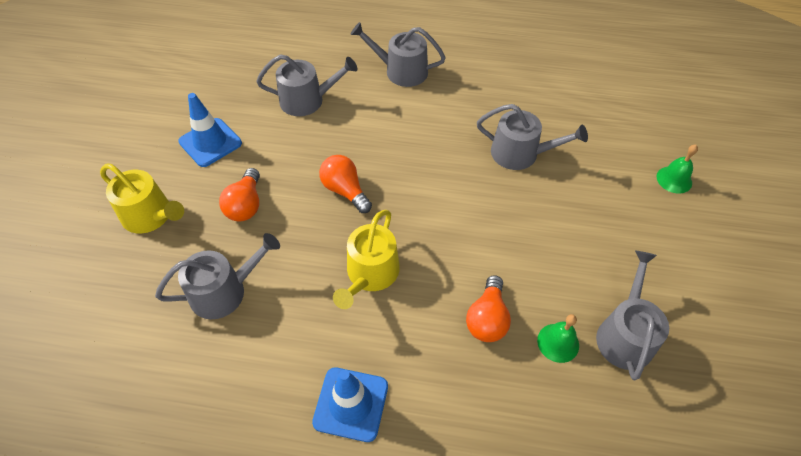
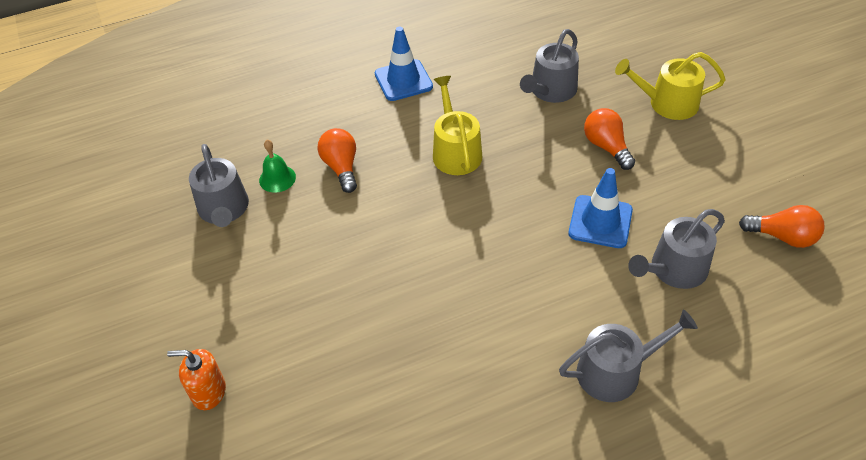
camera: 150 degrees right, 5 degrees down
blue traffic cone [178,93,242,167] -> blue traffic cone moved to [568,168,633,248]
orange light bulb [319,155,372,213] -> orange light bulb moved to [739,205,825,248]
grey watering can [477,104,588,170] -> none
green bell [657,145,698,194] -> orange soap dispenser [167,349,226,410]

